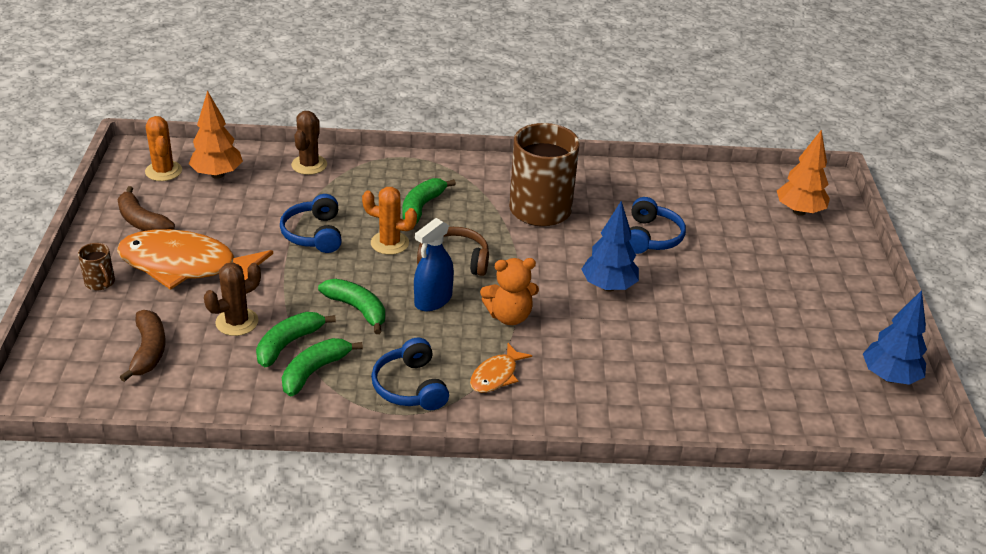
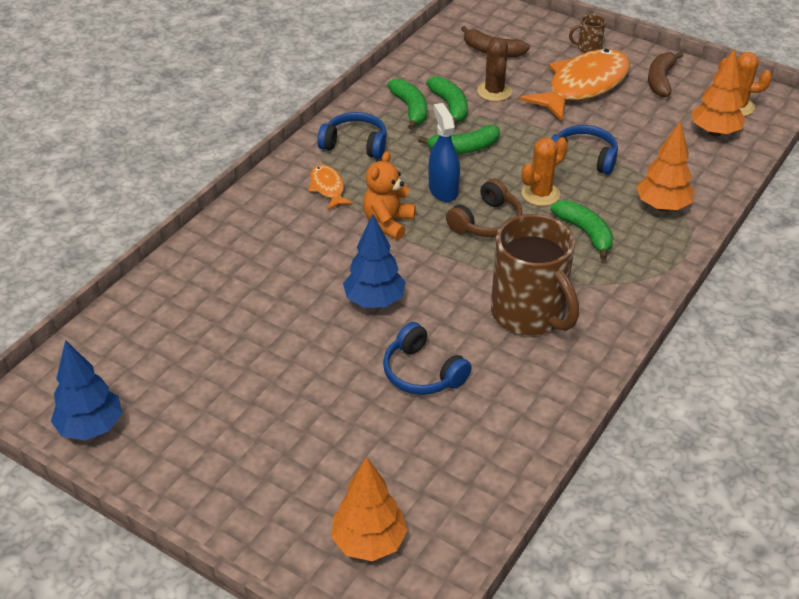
camera: 125 degrees right, 5 degrees up
brown banana [117,186,175,231] -> brown banana turned 60 degrees counterclockwise [648,52,683,97]
brown cactus [291,111,327,175] -> none
none -> orange tree [637,121,694,211]

